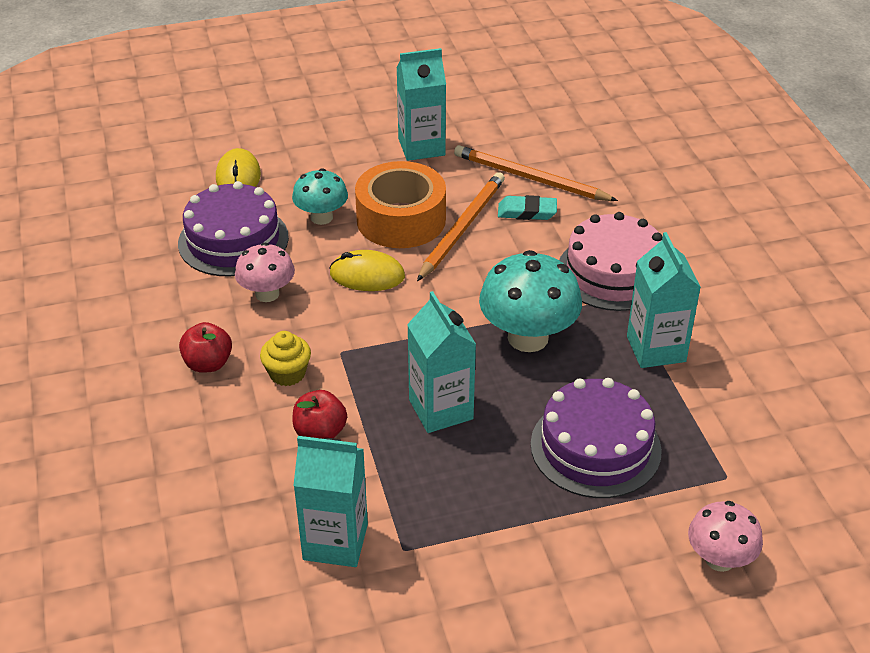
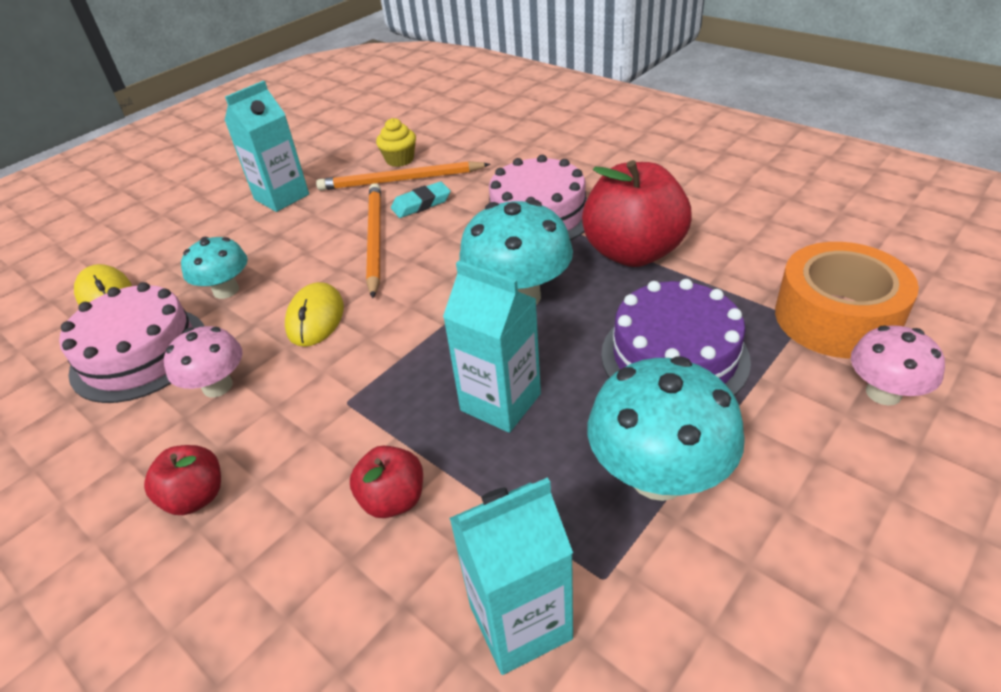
camera: 30 degrees left, 0 degrees up
purple cake [178,181,289,277] -> pink cake [59,282,204,403]
yellow cupcake [260,331,311,386] -> yellow cupcake moved to [376,118,416,167]
yellow mouse [330,250,405,291] -> yellow mouse turned 60 degrees counterclockwise [285,282,344,347]
orange tape [355,161,446,248] -> orange tape moved to [775,242,919,359]
turquoise carton [627,232,701,368] -> red apple [582,160,692,267]
none -> turquoise mushroom [588,357,745,501]

